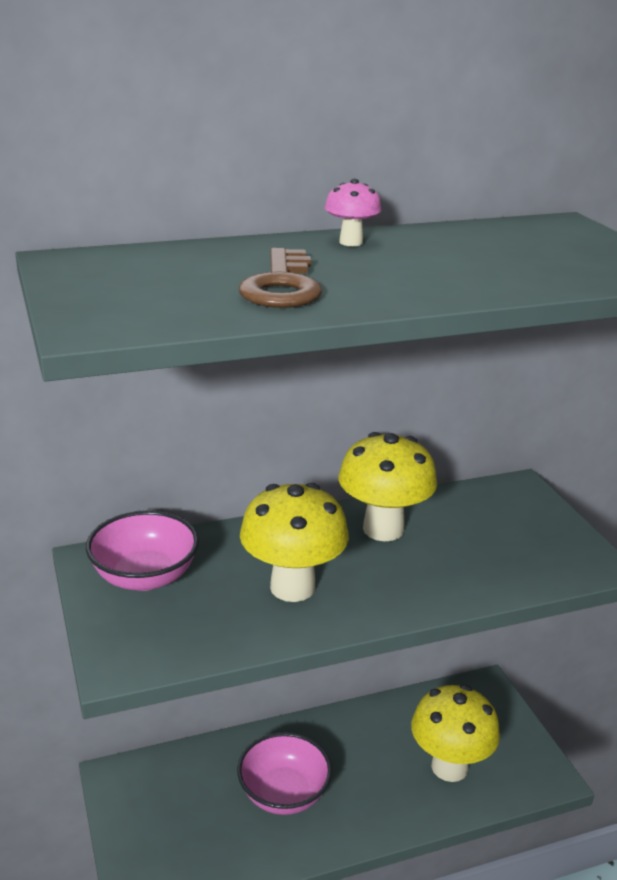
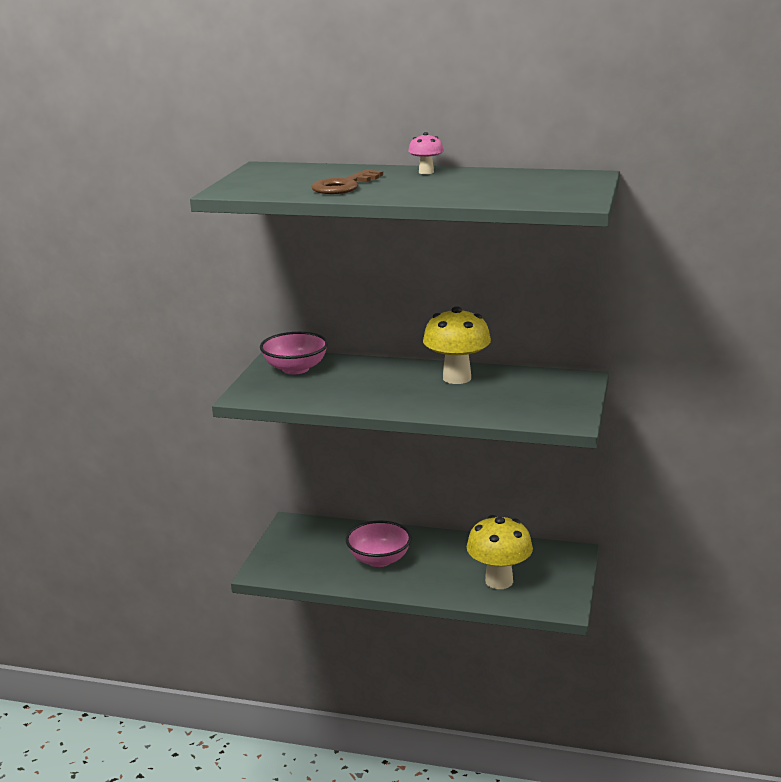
camera: 35 degrees right, 5 degrees down
yellow mushroom [240,483,349,602] -> none

